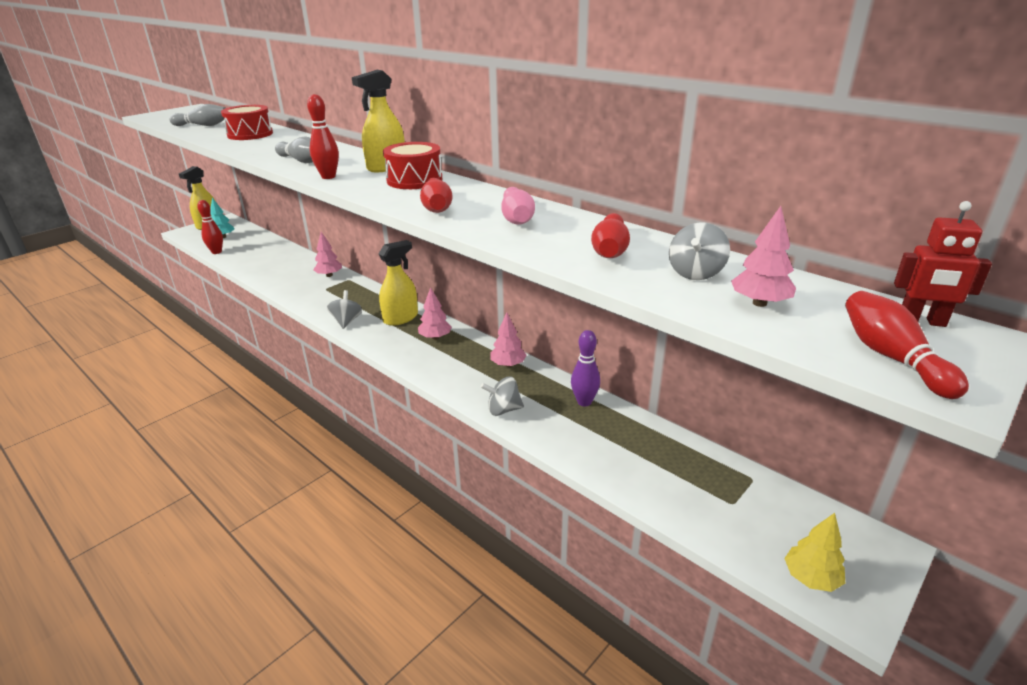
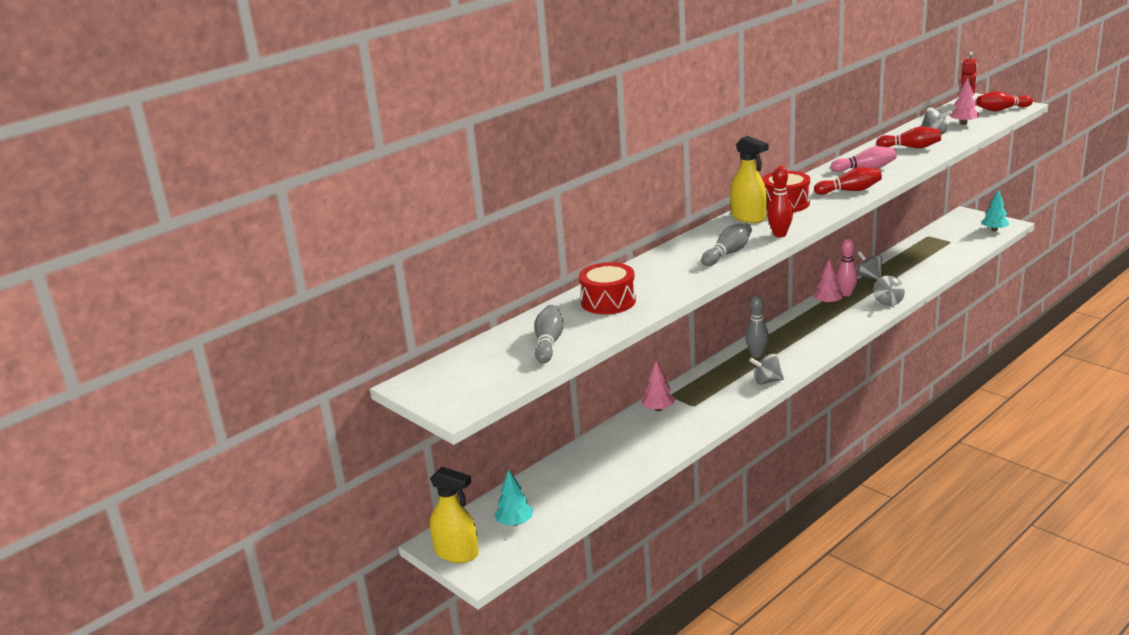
camera: 85 degrees left, 5 degrees down
red bowling pin [197,200,223,254] -> none
yellow spray bottle [379,240,418,326] -> grey bowling pin [745,295,769,358]
pink tree [418,287,452,340] -> none
purple bowling pin [571,330,600,406] -> grey spinning top [857,251,882,280]
yellow tree [784,513,845,592] -> turquoise tree [981,189,1009,231]
none -> pink bowling pin [836,238,858,296]

